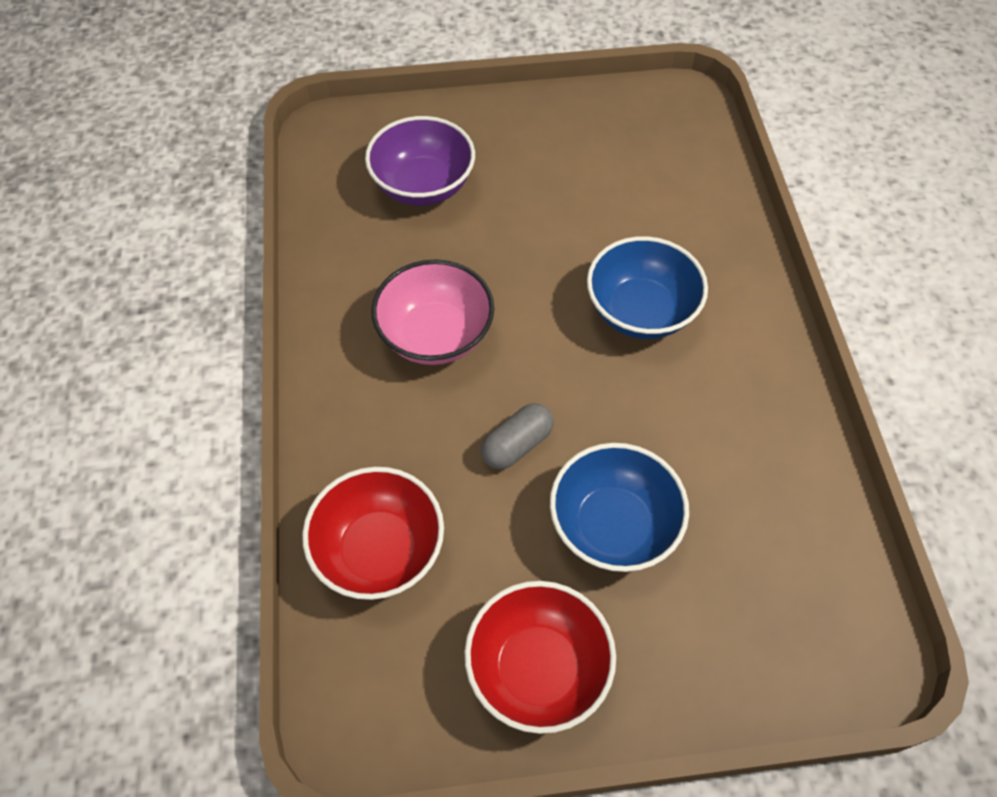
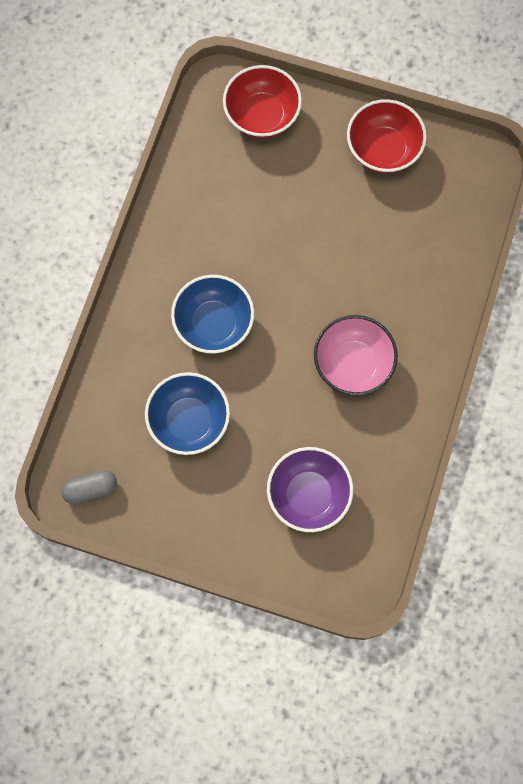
camera: 155 degrees left, 15 degrees up
red bowl [302,467,444,600] -> red bowl moved to [223,65,302,138]
grey capsule [481,403,554,470] -> grey capsule moved to [61,470,117,504]
blue bowl [550,443,689,572] -> blue bowl moved to [145,372,230,455]

